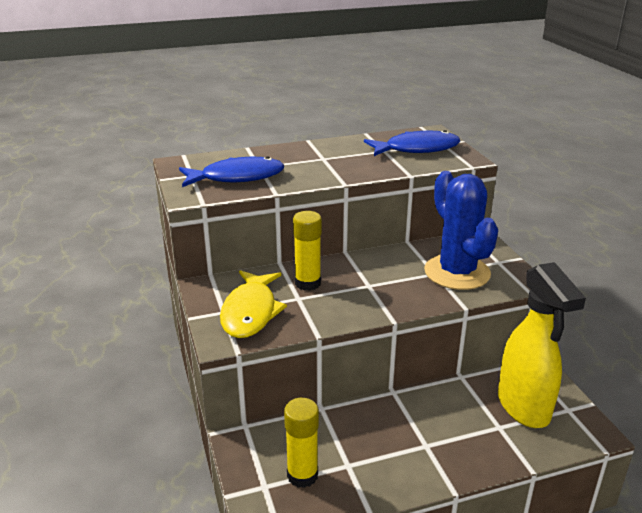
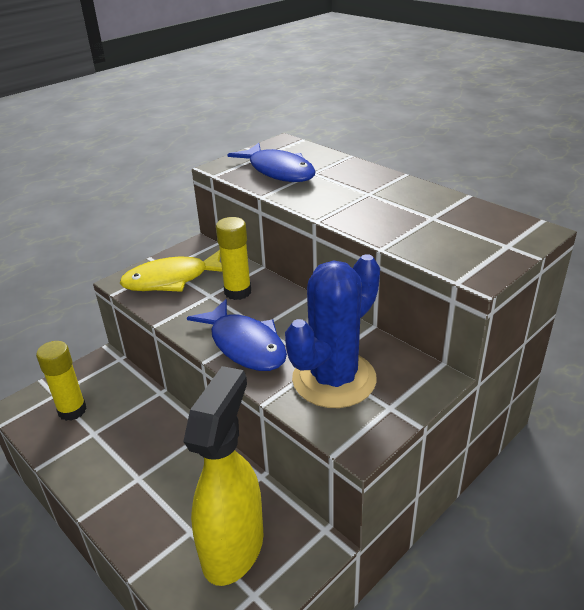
camera: 65 degrees right, 5 degrees up
blue fish [364,130,460,156] -> blue fish moved to [187,299,287,371]
yellow spray bottle [498,262,586,428] -> yellow spray bottle turned 150 degrees clockwise [183,366,264,586]

